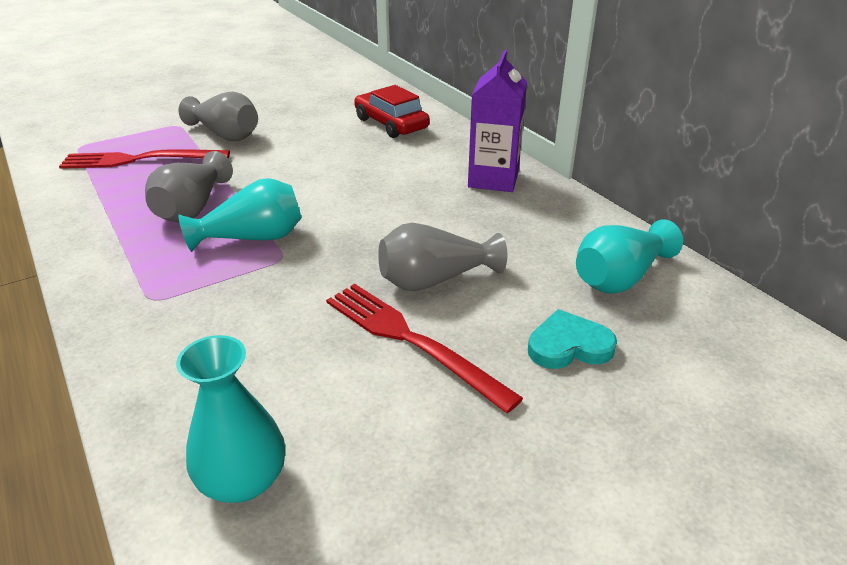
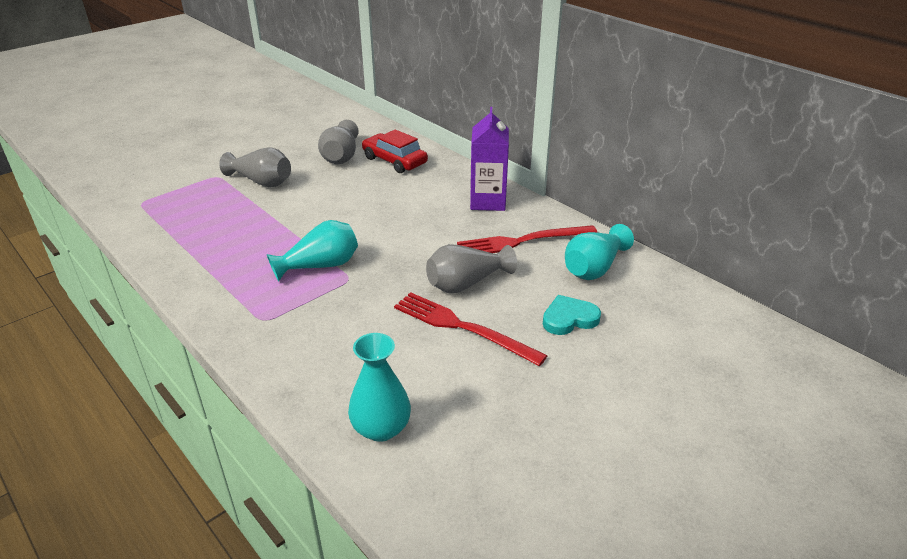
camera: 10 degrees left, 0 degrees up
red fork [59,149,230,169] -> red fork moved to [457,225,598,253]
grey vase [145,151,233,223] -> grey vase moved to [318,120,359,164]

